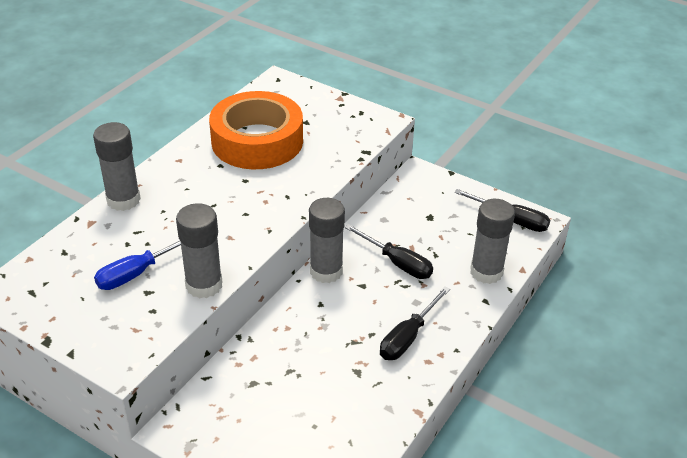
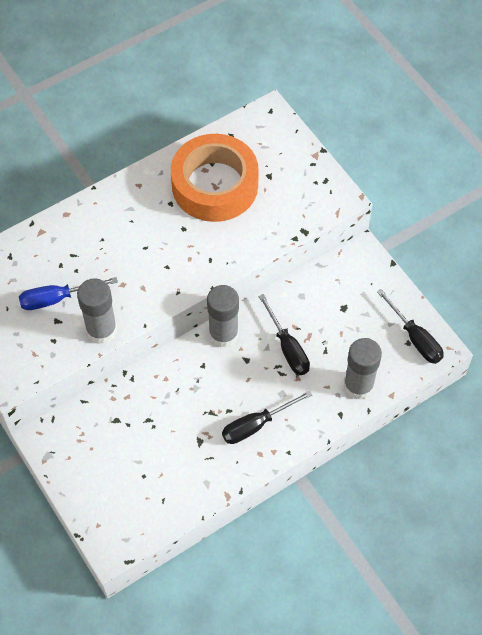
camera: 25 degrees right, 20 degrees up
grey glue stick [93,122,141,211] -> none

